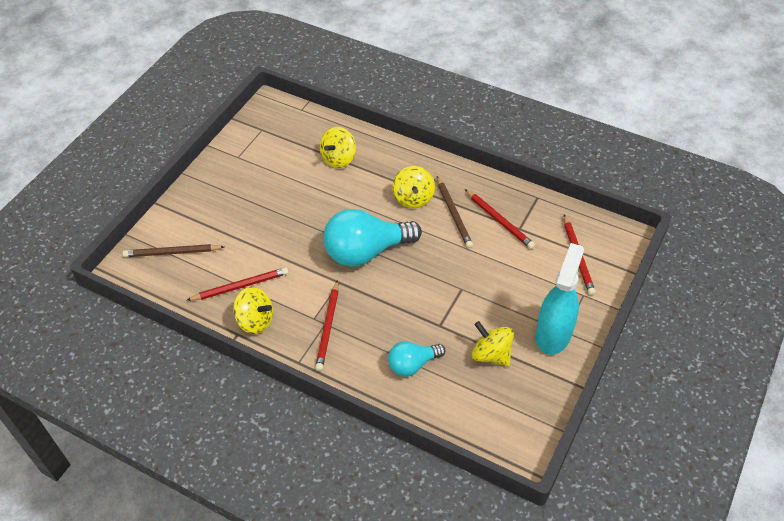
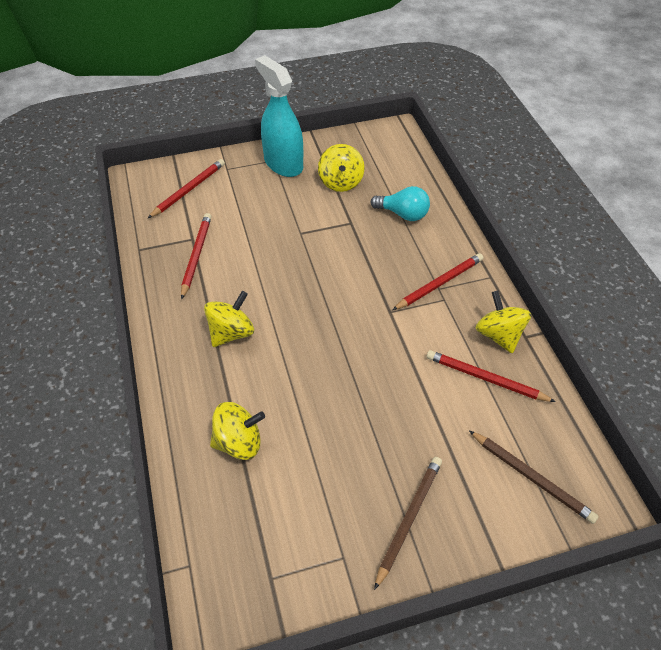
camera: 135 degrees left, 0 degrees up
turquoise light bulb [323,209,422,267] -> none
brown pencil [437,176,473,248] -> brown pencil moved to [374,457,442,590]
turquoise spray bottle [536,243,584,355] -> turquoise spray bottle turned 75 degrees clockwise [255,55,303,177]

